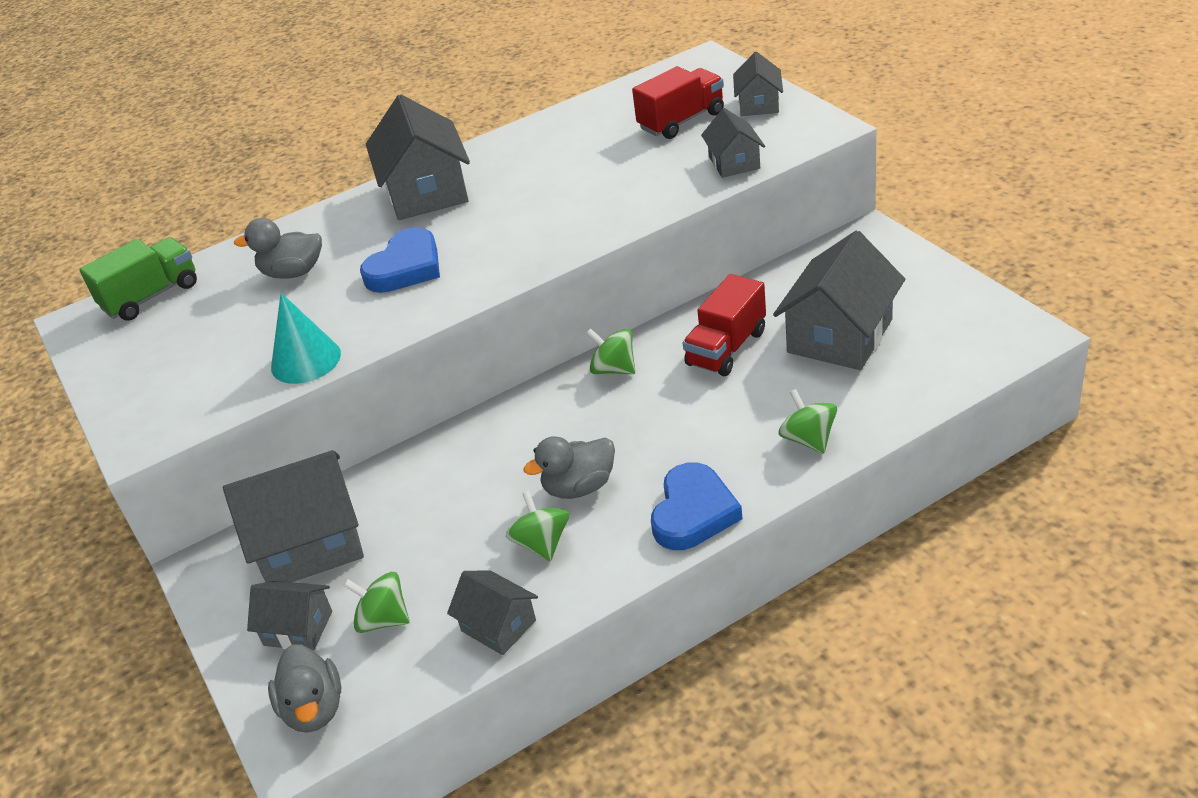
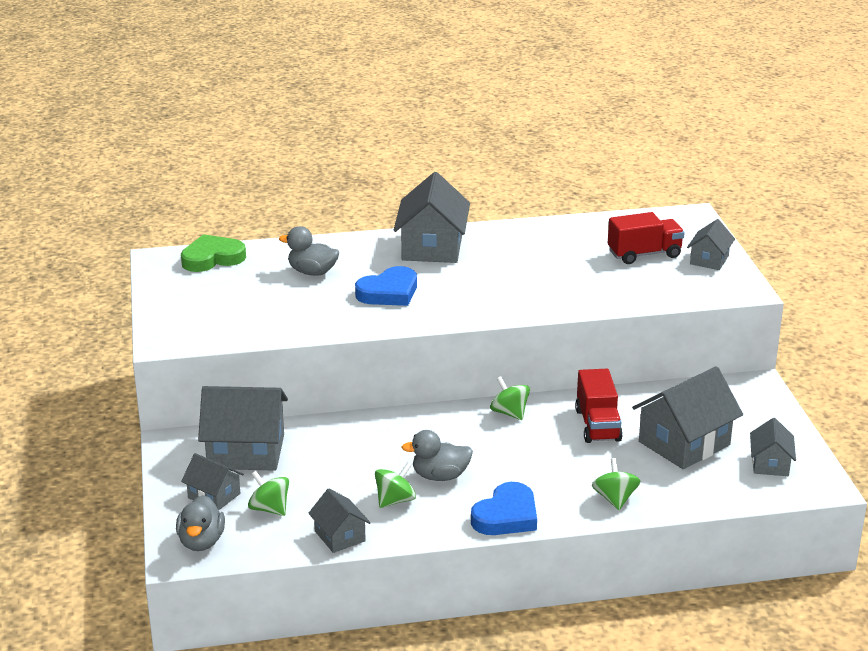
camera: 15 degrees right, 10 degrees down
green truck [79,237,197,321] -> green heart [181,234,246,272]
turquoise cone [271,293,341,384] -> none
green spinning top [506,491,569,561] -> green spinning top turned 45 degrees clockwise [375,462,416,508]
red truck [683,274,766,376] -> red truck turned 60 degrees counterclockwise [575,369,623,443]
grey house [701,108,765,178] -> grey house moved to [750,418,796,476]

